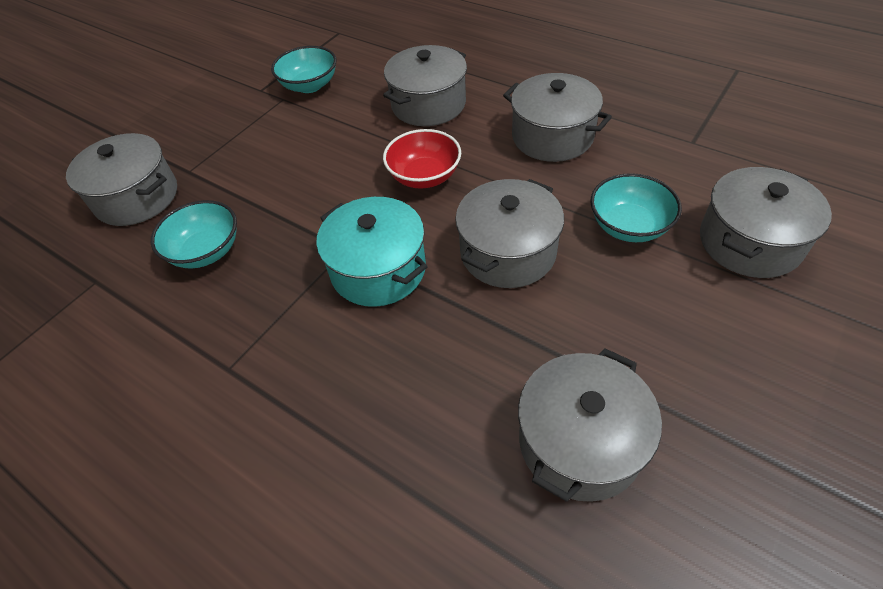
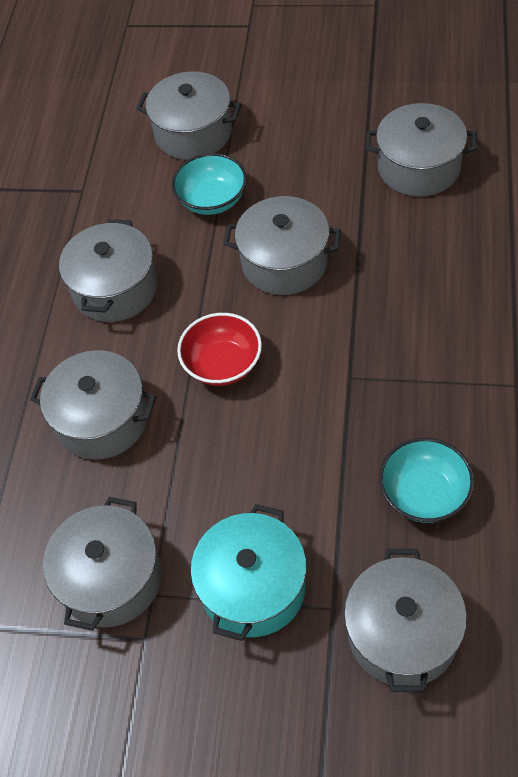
camera: 115 degrees left, 5 degrees up
turquoise bowl [271,46,337,93] -> grey pot [43,497,162,631]
turquoise pot [316,197,428,307] -> turquoise pot moved to [191,504,307,641]

